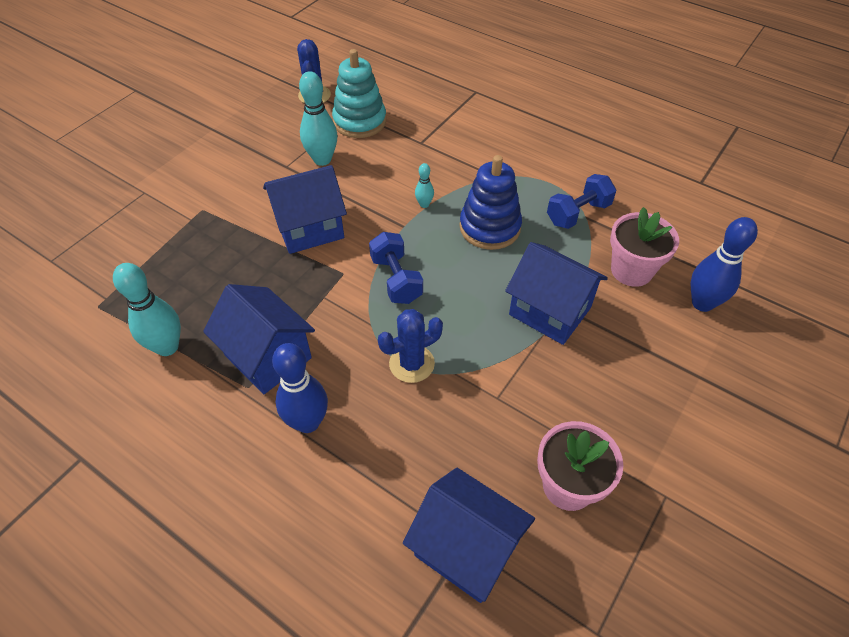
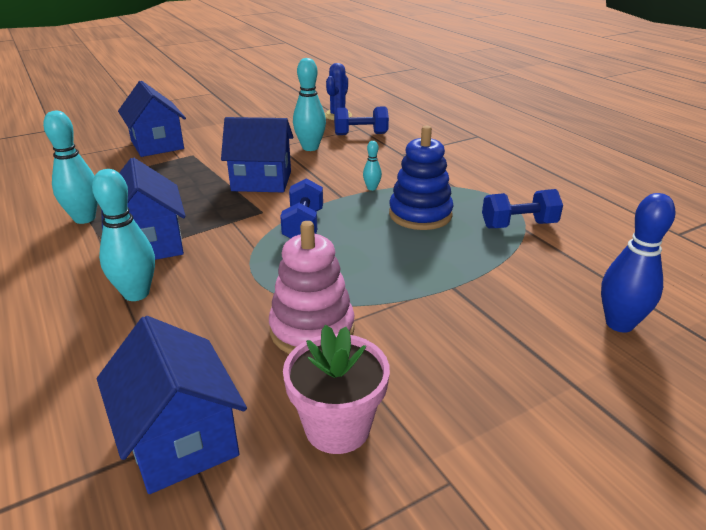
camera: 25 degrees right, 20 degrees down
blue bowling pin [272,343,328,433] -> turquoise bowling pin [92,169,155,301]
turquoise stacking toy [332,49,386,138] -> blue dumbbell [334,106,389,135]
blue cactus [378,309,443,383] -> none
blue house [505,242,608,345] -> blue house moved to [118,81,186,157]
pink flower pot [610,207,679,287] -> none
none -> pink stacking toy [269,221,355,354]

